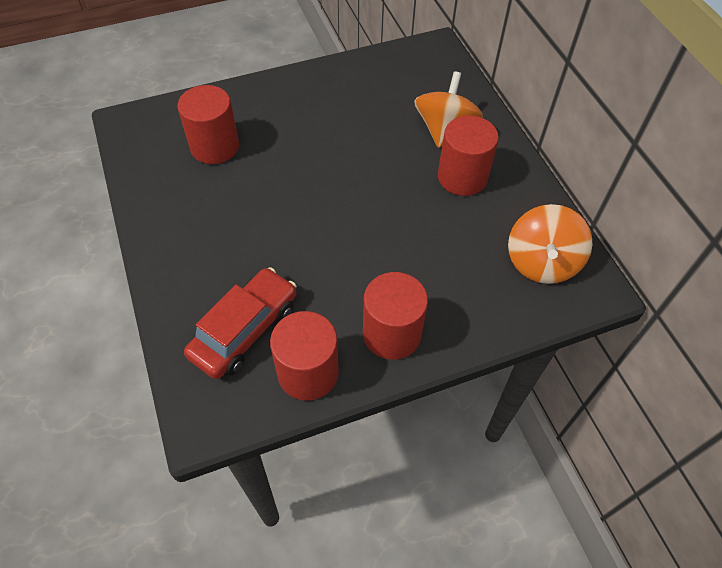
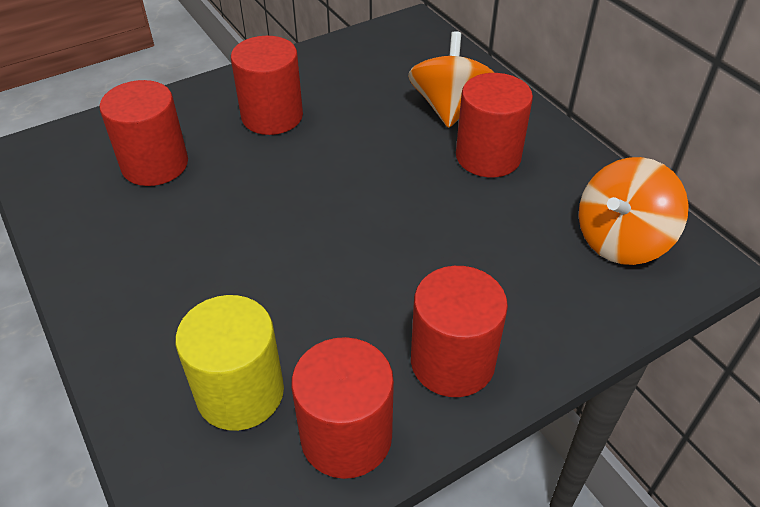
camera: 10 degrees left, 10 degrees down
red car [184,267,297,379] -> yellow cylinder [175,295,284,431]
orange spinning top [508,204,592,284] -> orange spinning top turned 45 degrees clockwise [579,157,689,265]
none -> red cylinder [231,36,303,135]

